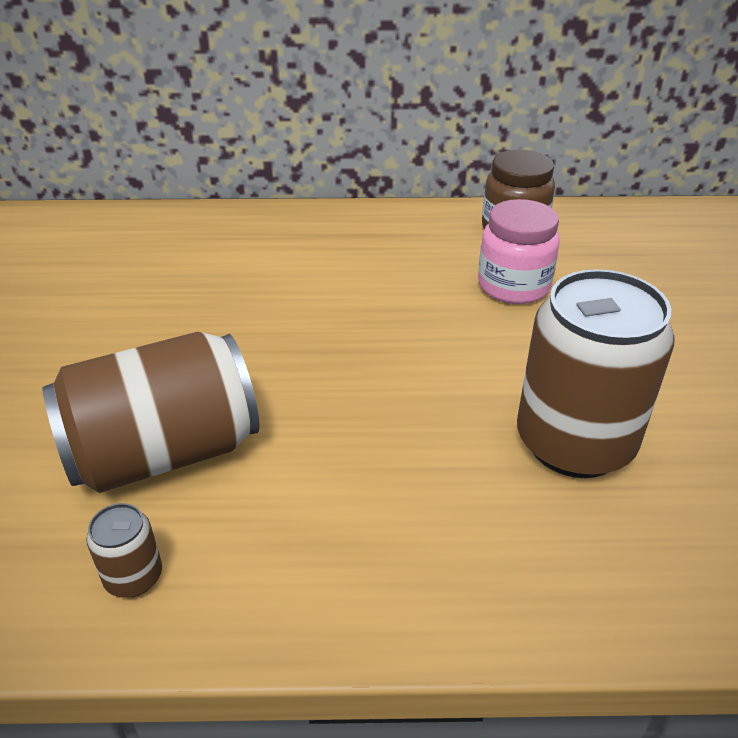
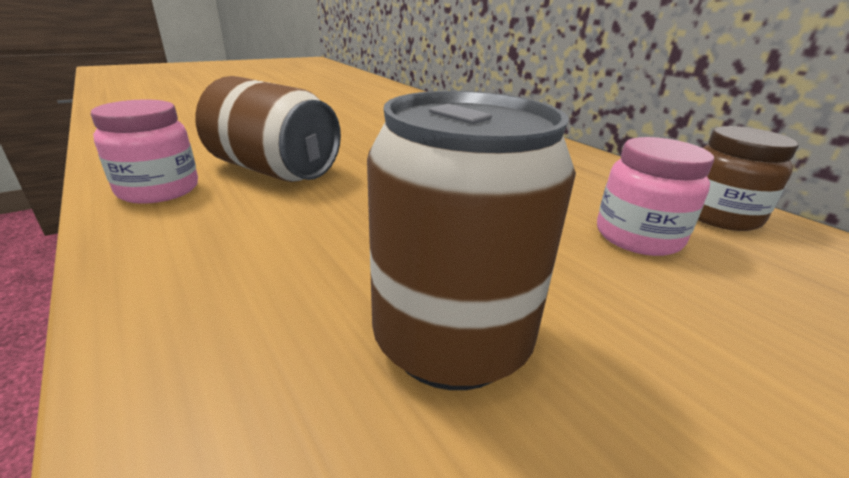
camera: 55 degrees right, 10 degrees down
brown can [86,503,162,598] -> pink jar [91,99,198,204]

